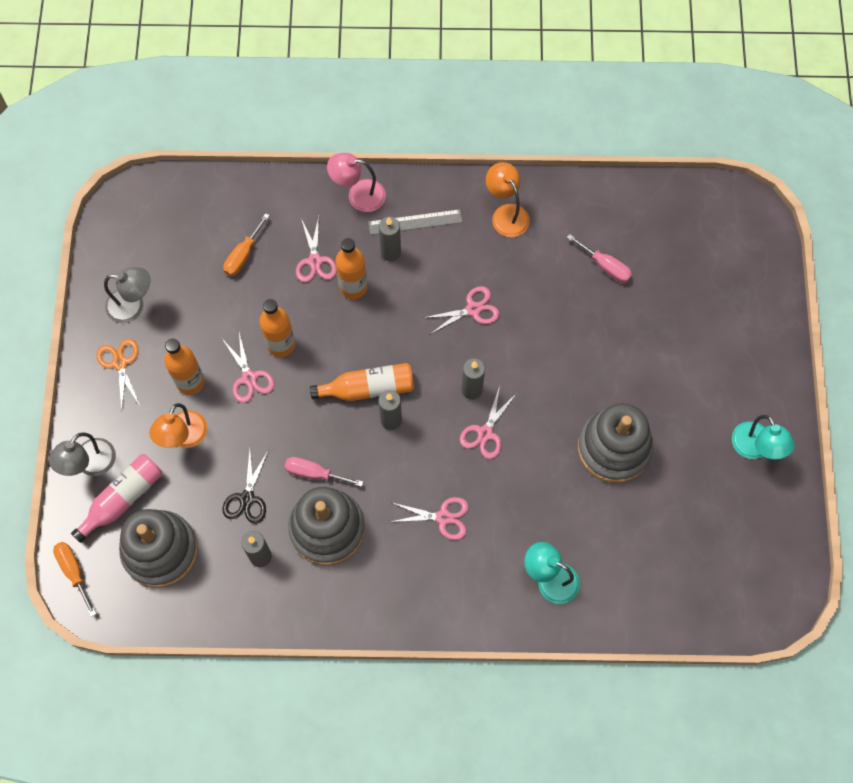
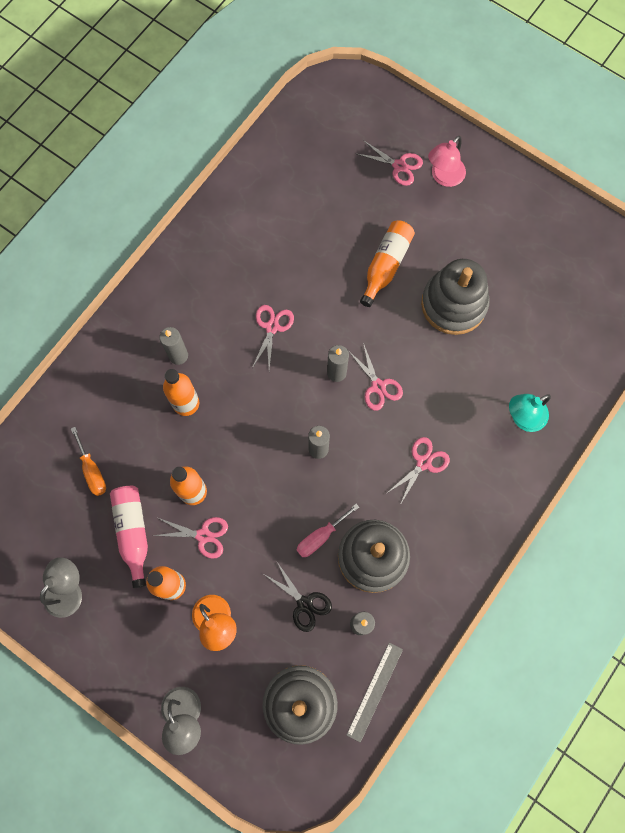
camera: 55 degrees left, 5 degrees up
orange screwdriver [53,542,96,617] -> none
pink bottle [71,454,162,543] -> pink bottle moved to [110,486,148,588]
orange scissors [97,339,140,412] -> none
pink scissors [296,216,337,282] -> pink scissors moved to [357,140,423,186]
orange bottle [310,363,414,401] -> orange bottle moved to [360,220,415,307]
pink lamp [327,153,386,212] -> pink lamp moved to [428,136,466,187]
grey ruler [368,209,462,235] -> grey ruler moved to [346,643,403,743]
orange lamp [486,162,530,237] -> none
pink screwdriver [567,234,632,283] -> none
turquoise lamp [732,415,795,459] -> none

